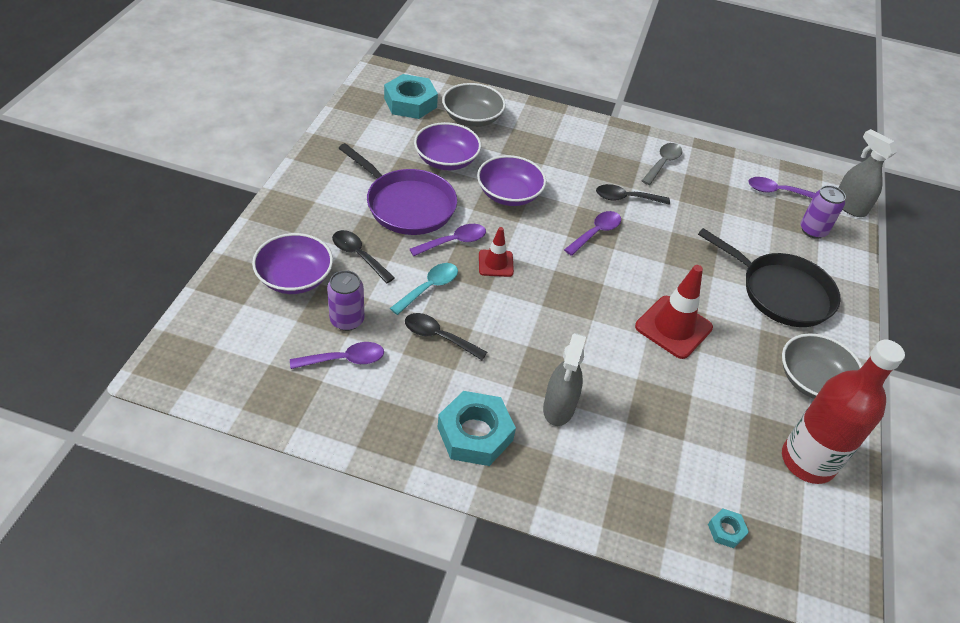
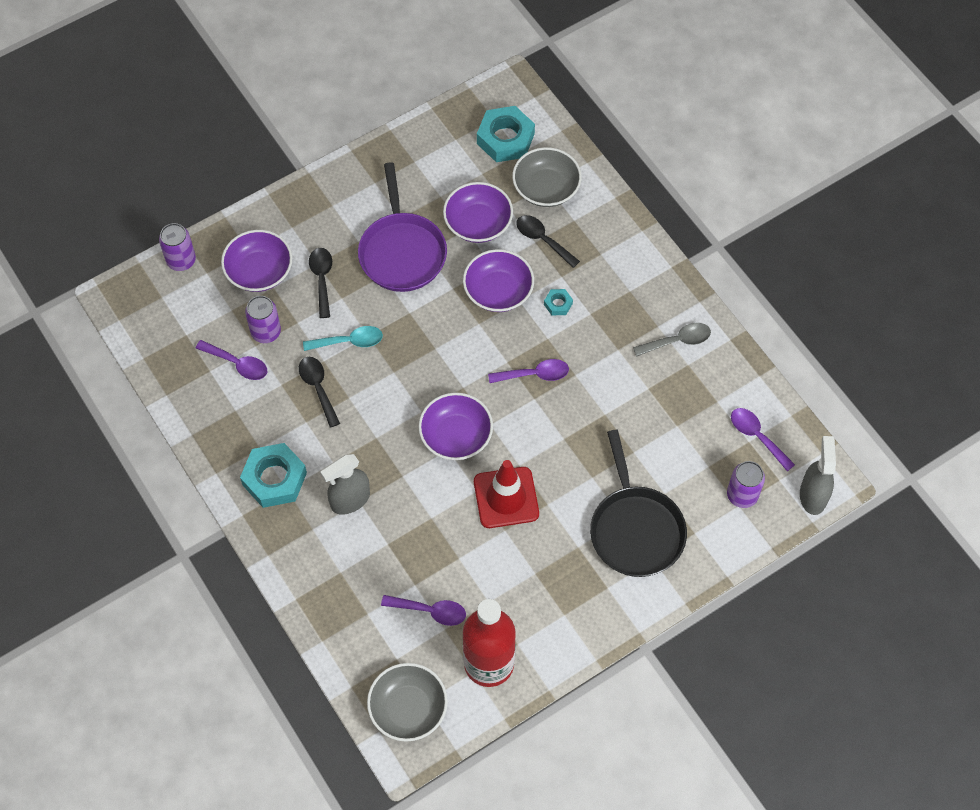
camera: 45 degrees right, 15 degrees up
purple spoon [410,224,486,256] -> purple spoon moved to [381,595,466,626]
red traffic cone [479,227,514,277] -> none
black spoon [596,184,670,205] -> black spoon moved to [516,215,580,268]
turquoise nut [708,509,749,548] -> turquoise nut moved to [544,289,573,315]
grey bowl [782,333,862,399] -> grey bowl moved to [367,663,448,742]
none -> purple can [159,223,196,271]
none -> purple bowl [418,393,493,460]

